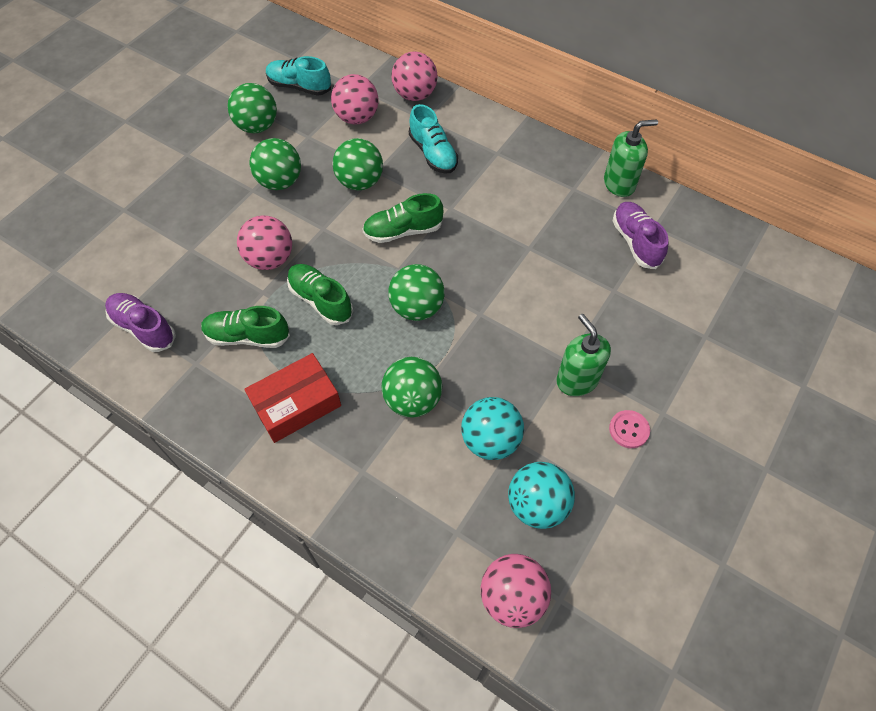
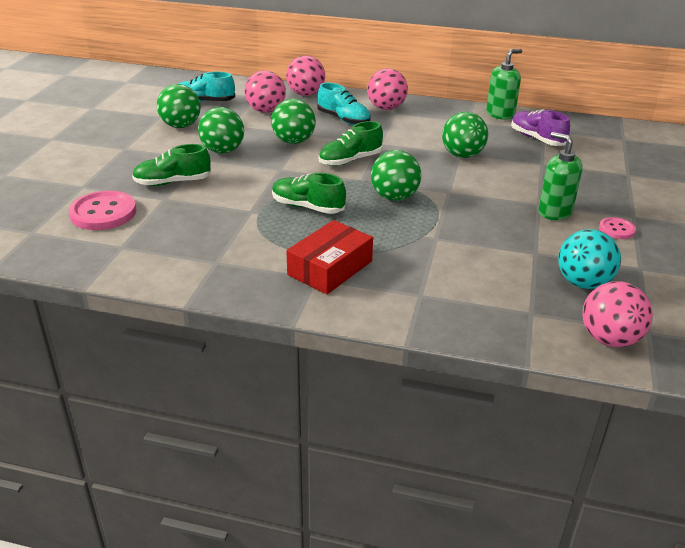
camera: 20 degrees left, 25 degrees down
purple shoe [105,293,176,352] -> none
green shoe [201,306,290,348] -> green shoe moved to [132,144,211,186]
pink ball [237,215,292,270] -> pink ball moved to [367,68,408,110]
green ball [381,357,442,418] -> green ball moved to [442,112,488,158]
turquoise ball [461,397,524,460] -> none
none -> pink button [69,191,136,230]

